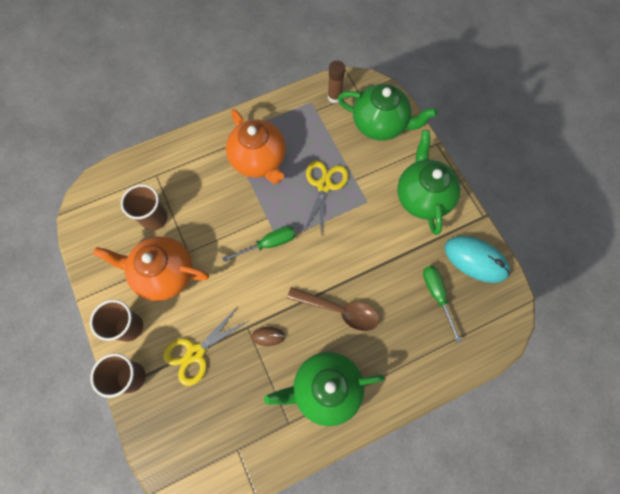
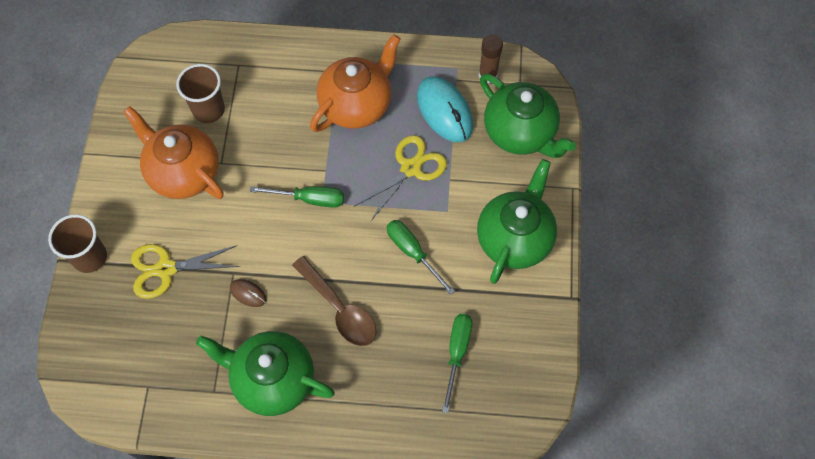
camera: 30 degrees right, 5 degrees down
brown cup [90,300,143,342] -> none
orange teapot [226,109,286,184] -> orange teapot turned 135 degrees counterclockwise [310,34,401,132]
turquoise mouse [445,236,510,283] -> turquoise mouse moved to [417,76,473,143]
none -> green screwdriver [387,220,455,295]

